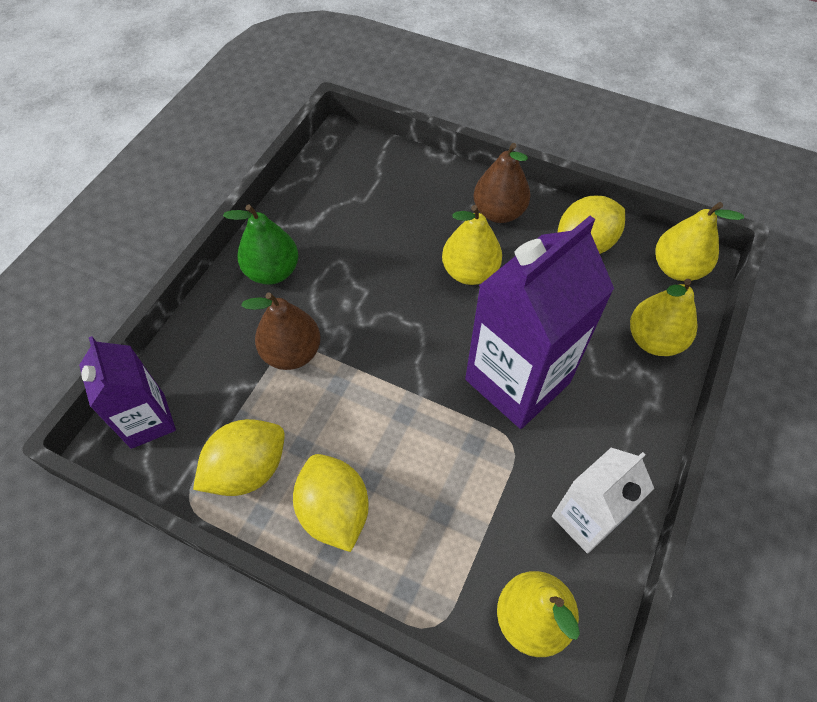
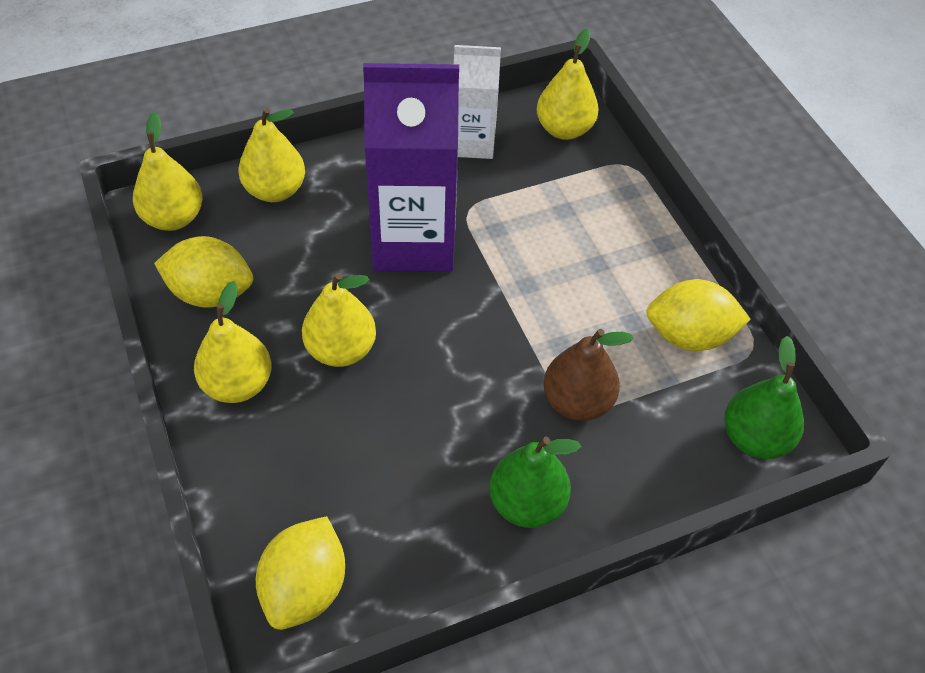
camera: 140 degrees left, 5 degrees down
purple carton [79,336,176,449] -> green pear [724,336,804,459]
yellow lemon [293,454,369,552] -> yellow lemon moved to [256,516,345,630]
brown pear [473,143,531,223] -> yellow pear [194,281,271,403]

